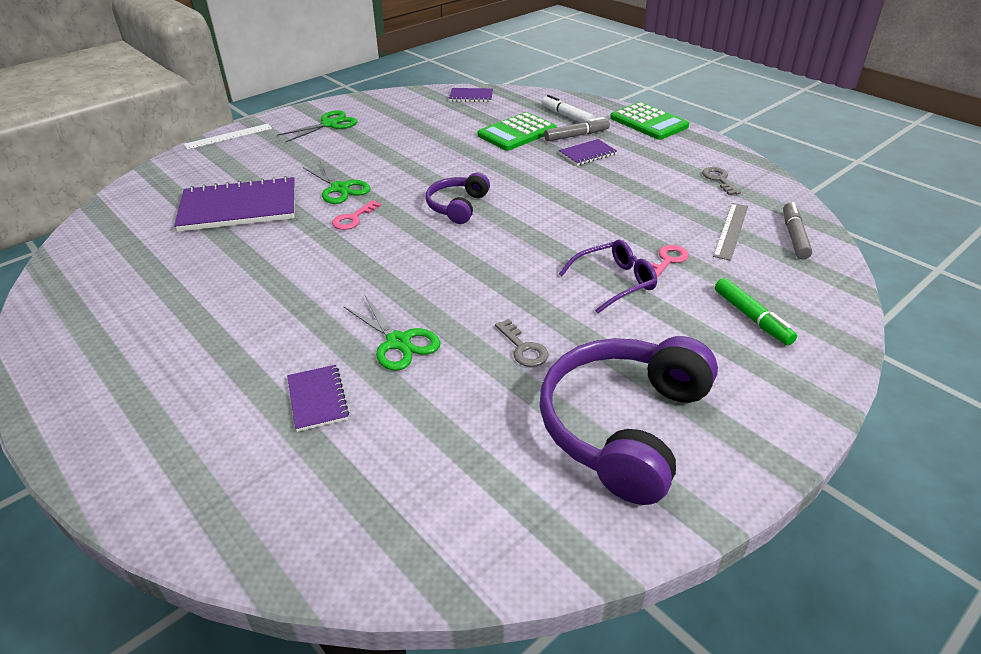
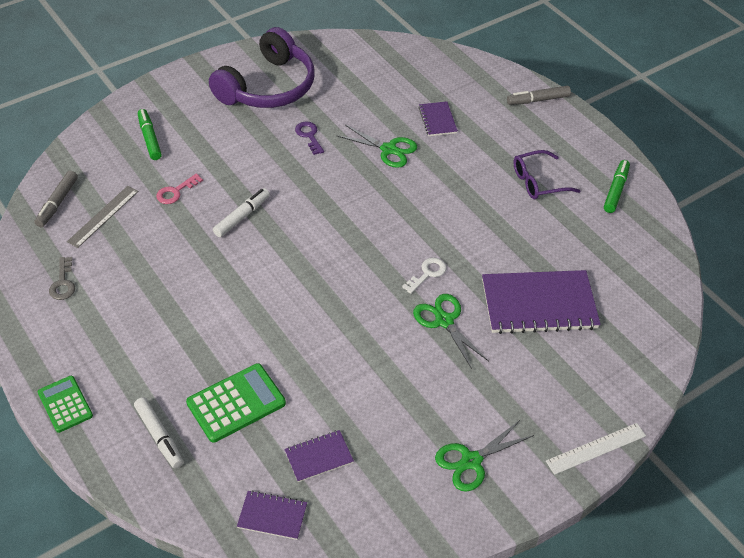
camera: 175 degrees left, 10 degrees up
pink key [332,200,381,230] -> white key [402,257,447,294]
green scissors [343,296,440,371] -> green scissors turned 150 degrees clockwise [336,125,417,168]
purple headphones [426,173,490,224] -> none
grey key [495,319,549,367] -> purple key [295,122,324,155]
grey marker [544,117,610,142] -> grey marker moved to [507,86,571,105]
purple notebook [559,139,617,166] -> purple notebook moved to [284,430,354,482]
purple glasses [559,239,657,314] -> purple glasses moved to [513,150,580,199]
green calculator [610,102,689,140] -> green calculator [38,376,93,433], size x0.66
none -> white marker [213,188,270,237]
none -> green marker [604,160,630,213]

